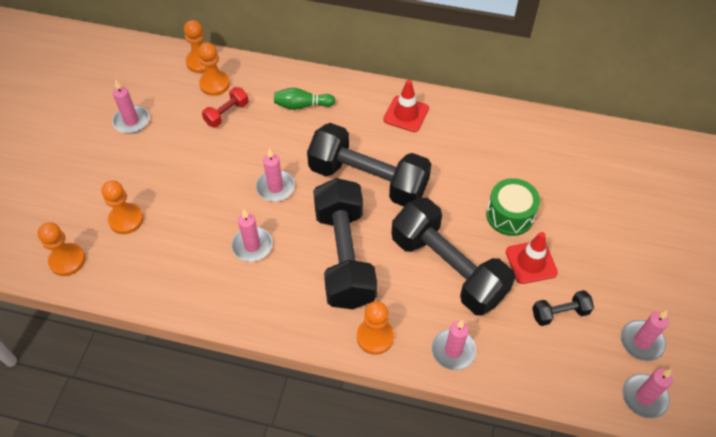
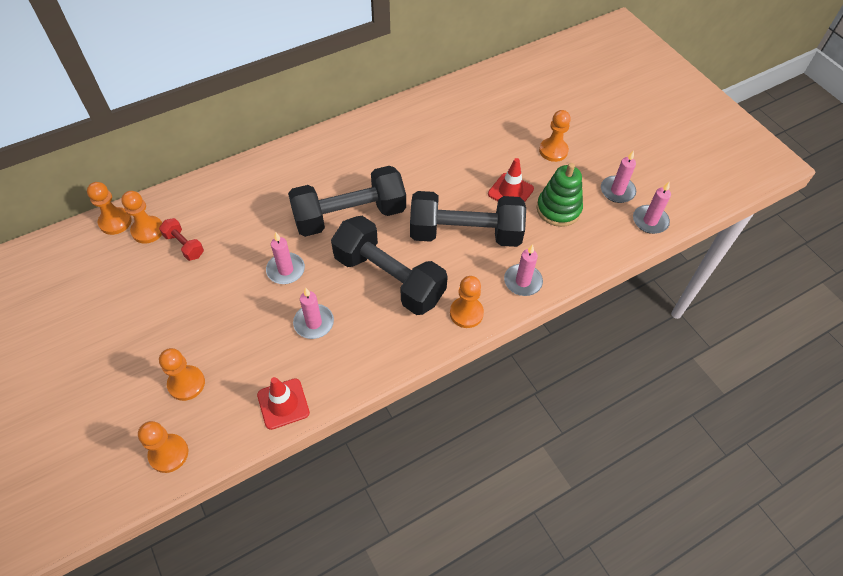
camera: 45 degrees left, 0 degrees up
pink candle [112,80,149,134] -> none
red dumbbell [202,87,249,127] -> red dumbbell turned 45 degrees counterclockwise [159,218,204,261]
green bowling pin [274,88,336,110] -> none
red traffic cone [383,80,429,132] -> red traffic cone moved to [257,377,310,430]
green drum [486,178,540,236] -> none
black dumbbell [532,290,594,326] -> green stacking toy [537,163,583,227]
none -> orange pawn [539,110,571,162]

